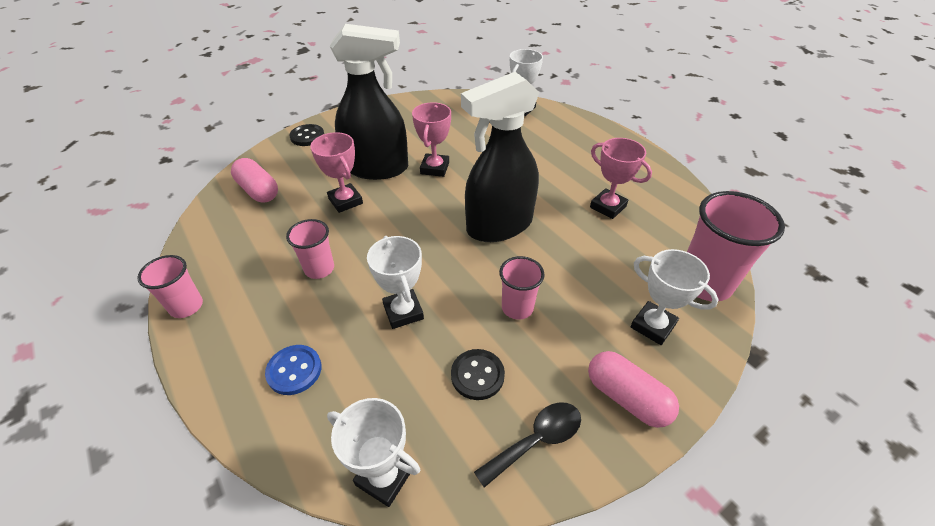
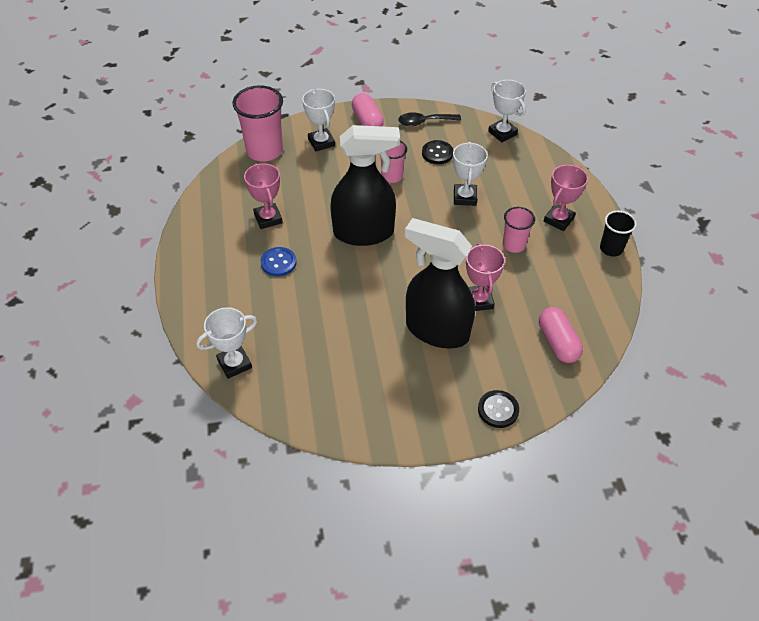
camera: 155 degrees left, 5 degrees up
pink cup [137,255,203,318] -> black cup [600,211,637,257]
blue button [265,345,321,395] -> blue button moved to [261,247,297,277]
pink trophy [412,102,451,177] -> pink trophy moved to [544,165,588,231]

